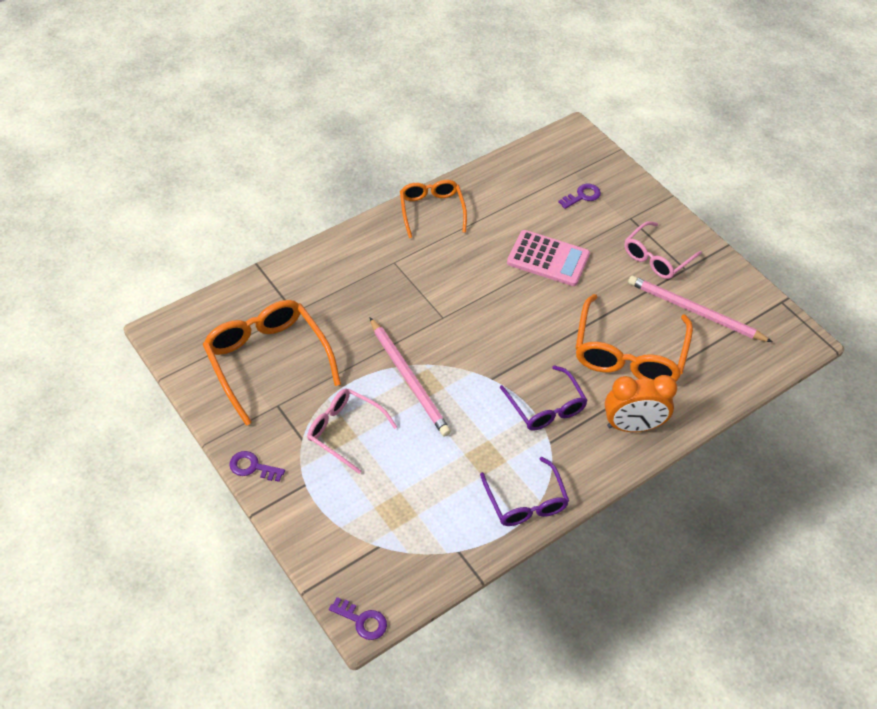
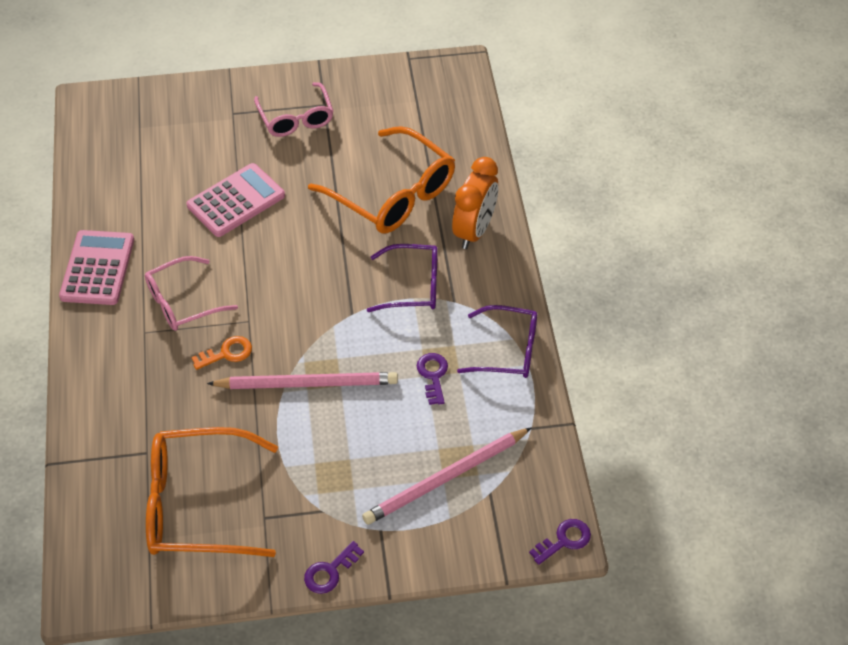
camera: 60 degrees left, 0 degrees up
pink glasses [307,388,397,474] -> pink glasses moved to [145,256,238,331]
orange glasses [400,180,467,238] -> pink calculator [59,230,134,305]
purple key [558,183,601,209] -> purple key moved to [417,353,448,405]
pink pencil [628,276,772,342] -> pink pencil moved to [362,427,532,525]
none -> orange key [191,336,252,370]

